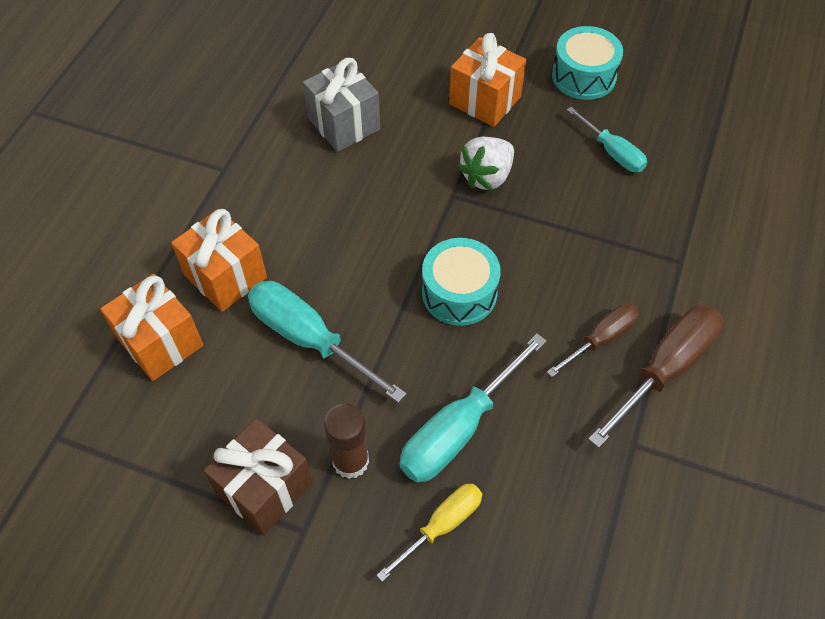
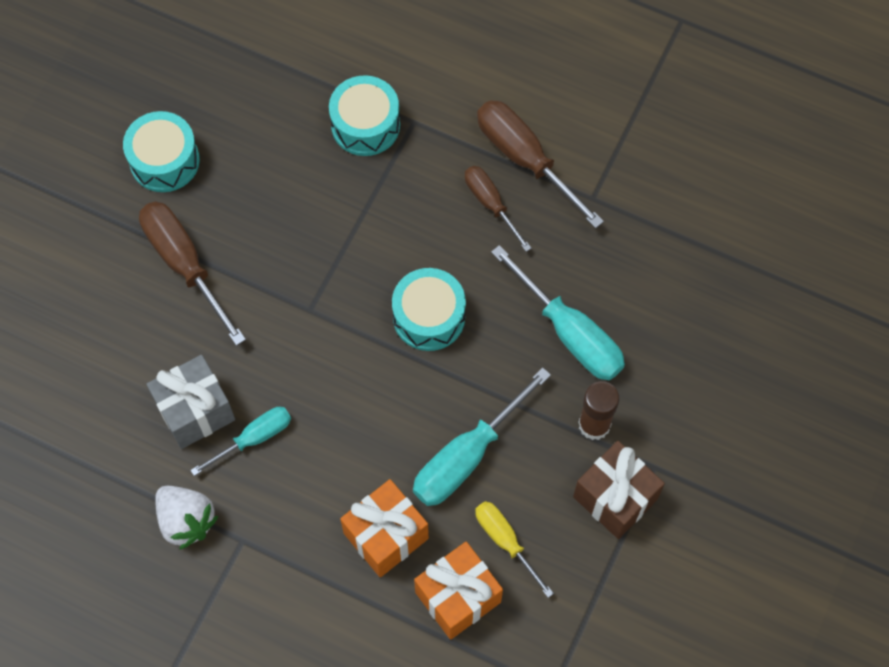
camera: 85 degrees left, 10 degrees up
yellow screwdriver [376,484,482,582] -> yellow screwdriver moved to [475,501,554,598]
orange gift [449,33,526,127] -> brown screwdriver [139,202,246,346]
white strawberry [457,137,514,191] -> white strawberry moved to [155,486,218,550]
turquoise screwdriver [567,107,647,172] -> turquoise screwdriver moved to [190,407,291,476]
none -> turquoise drum [329,75,400,156]

